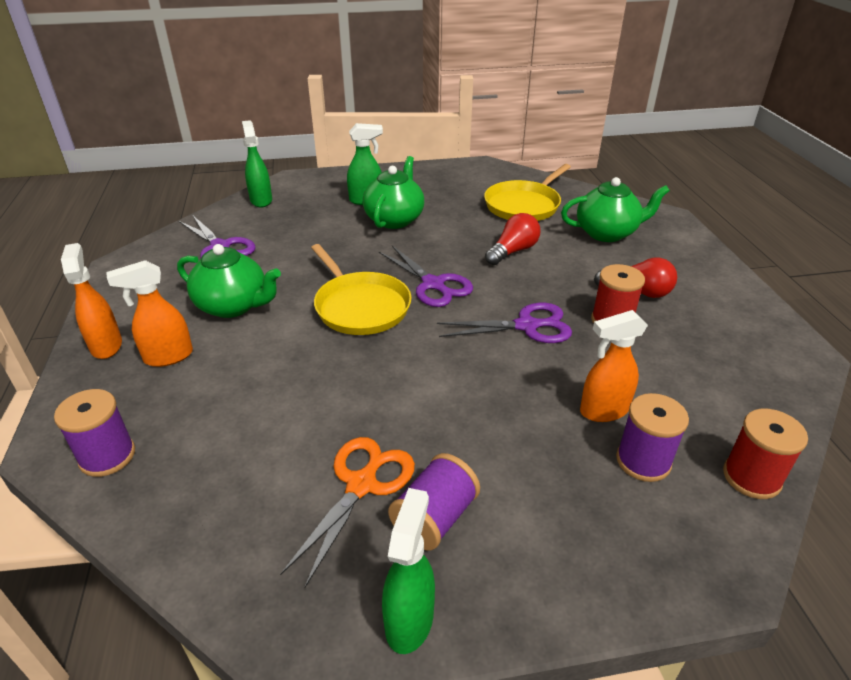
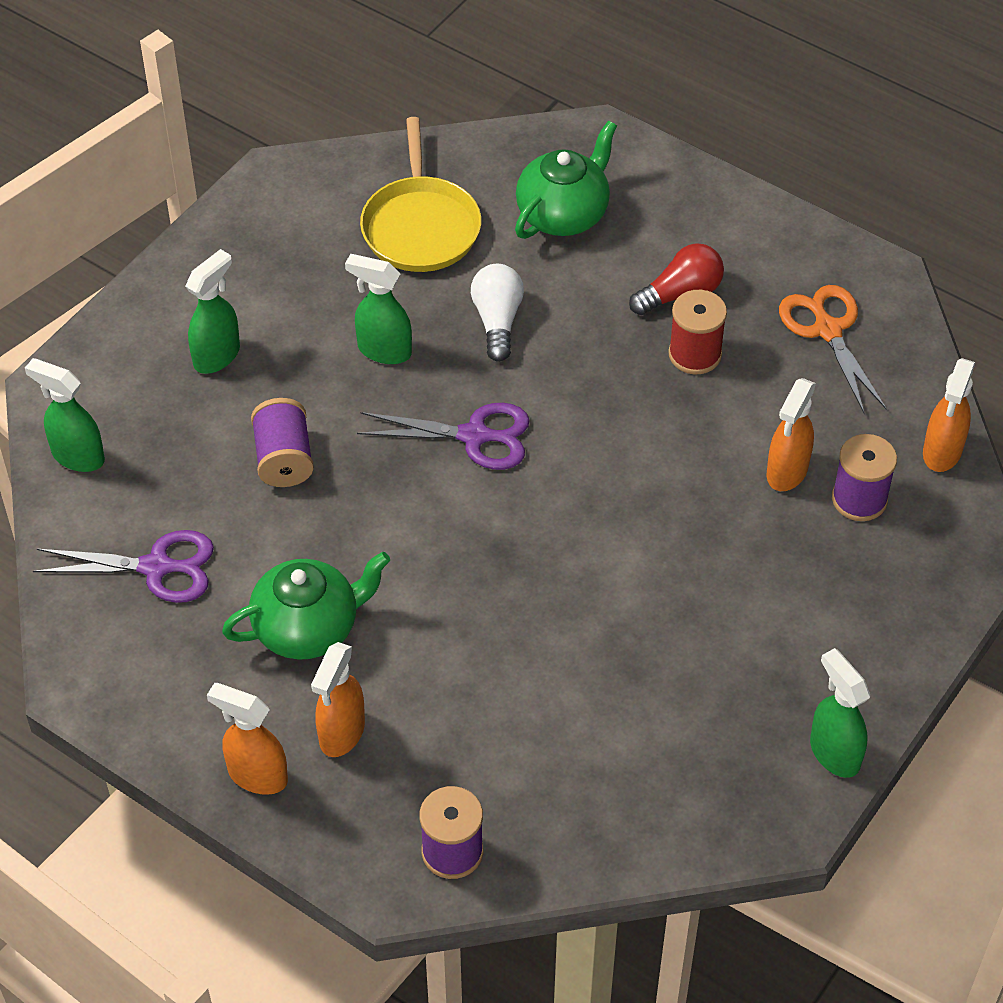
camera: 45 degrees left, 15 degrees up
orange scissors [280,437,415,587] -> orange scissors moved to [779,285,887,414]
yellow pan [311,244,412,335] -> none
green teapot [363,156,424,229] -> none
purple spool [388,453,480,551] -> purple spool moved to [251,398,314,487]
purple scissors [437,303,572,343] -> none
red light bulb [485,213,541,265] -> white light bulb [471,264,524,362]
red spool [723,409,808,499] -> orange spray bottle [923,358,975,472]
none -> green spray bottle [345,254,412,364]

